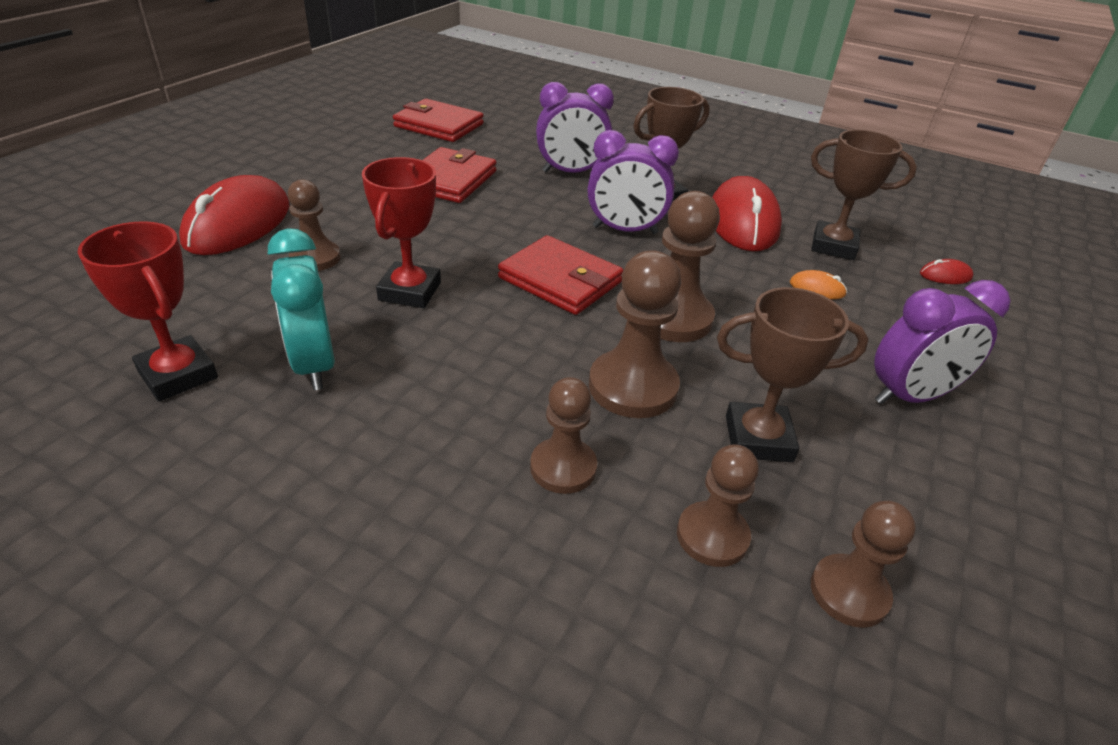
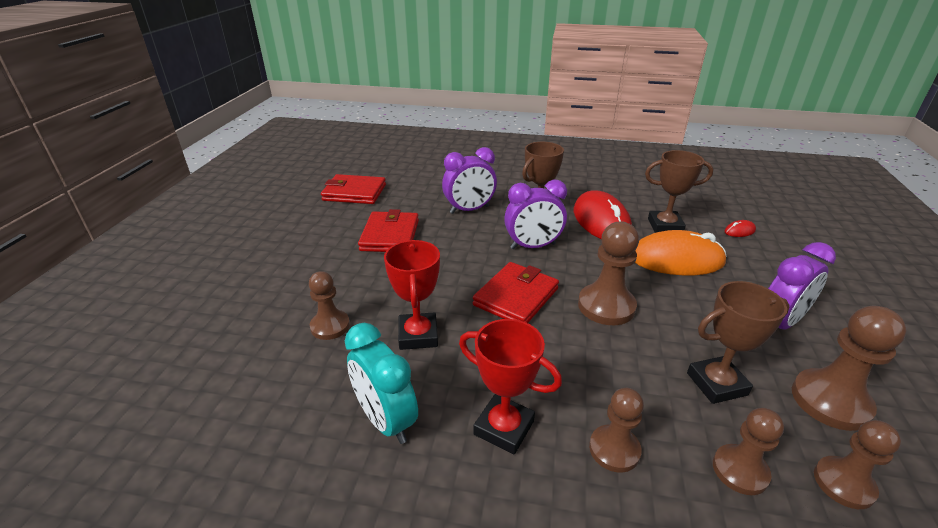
camera: 15 degrees left, 5 degrees down
red trophy [78,221,218,401] -> red trophy moved to [459,319,562,454]
red mouse [179,175,289,255] -> none
red wallet [498,235,623,315] -> red wallet turned 75 degrees counterclockwise [473,262,559,323]
brown pawn [589,250,681,418] -> brown pawn moved to [792,306,907,431]
orange mouse [790,270,847,299] -> orange mouse [635,230,726,276], size x2.47

